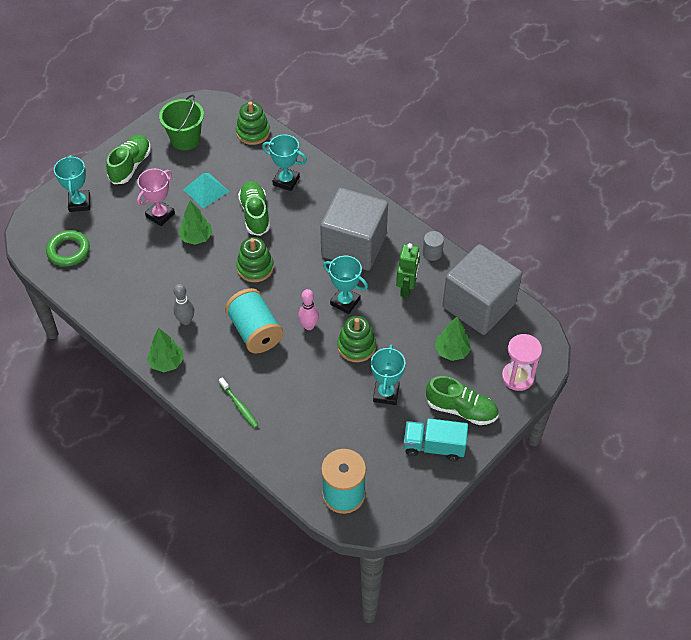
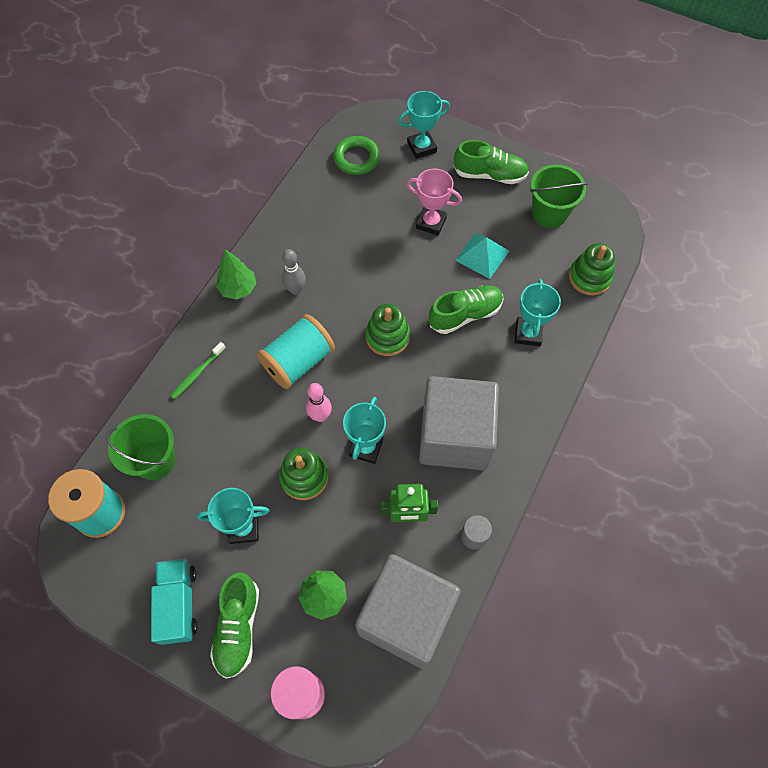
camera: 75 degrees right, 10 degrees up
green tree [179,200,212,245] -> none
none -> green bucket [106,414,176,480]

